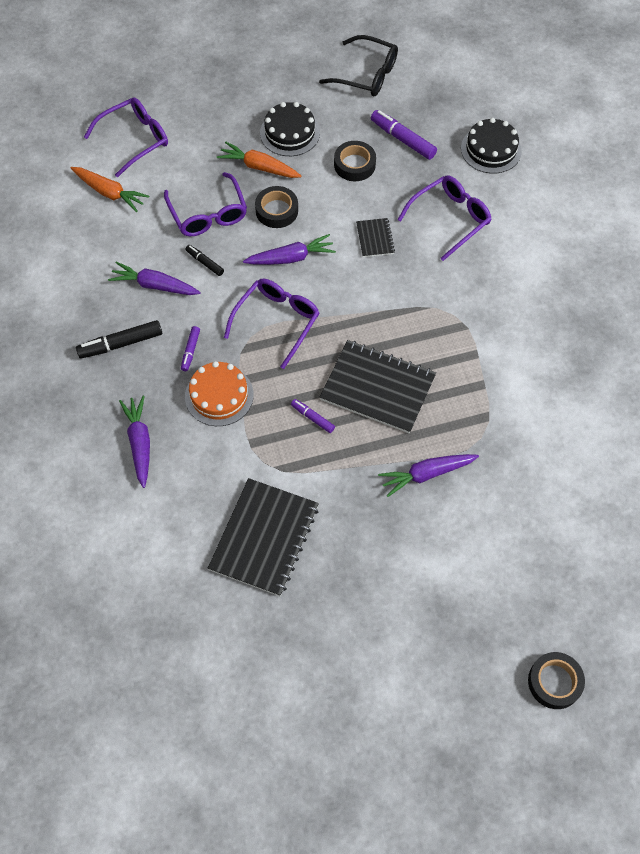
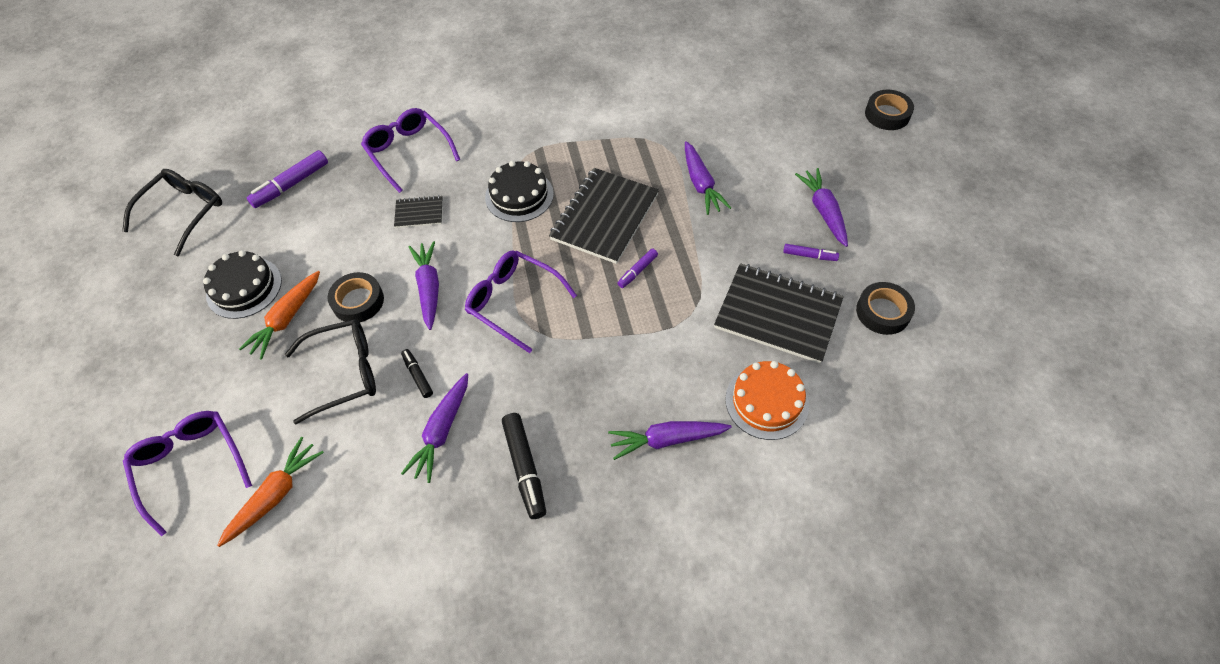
camera: 85 degrees left, 5 degrees down
purple glasses [164,172,247,236] -> black glasses [285,319,376,425]
purple marker [181,326,200,371] -> purple marker moved to [783,244,839,261]
black marker [185,245,224,276] -> black marker turned 105 degrees clockwise [401,349,433,398]
orange cake [185,361,254,426] -> orange cake moved to [725,361,809,440]
black tape [334,141,376,181] -> black tape moved to [856,282,915,335]
black cake [461,118,522,174] -> black cake moved to [485,161,554,222]
none -> purple carrot [795,168,848,247]

